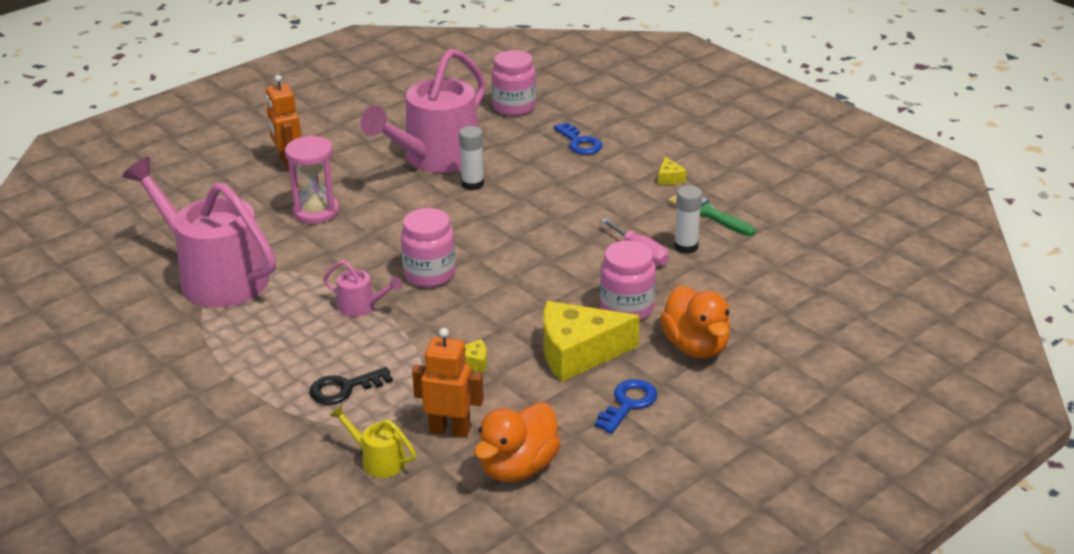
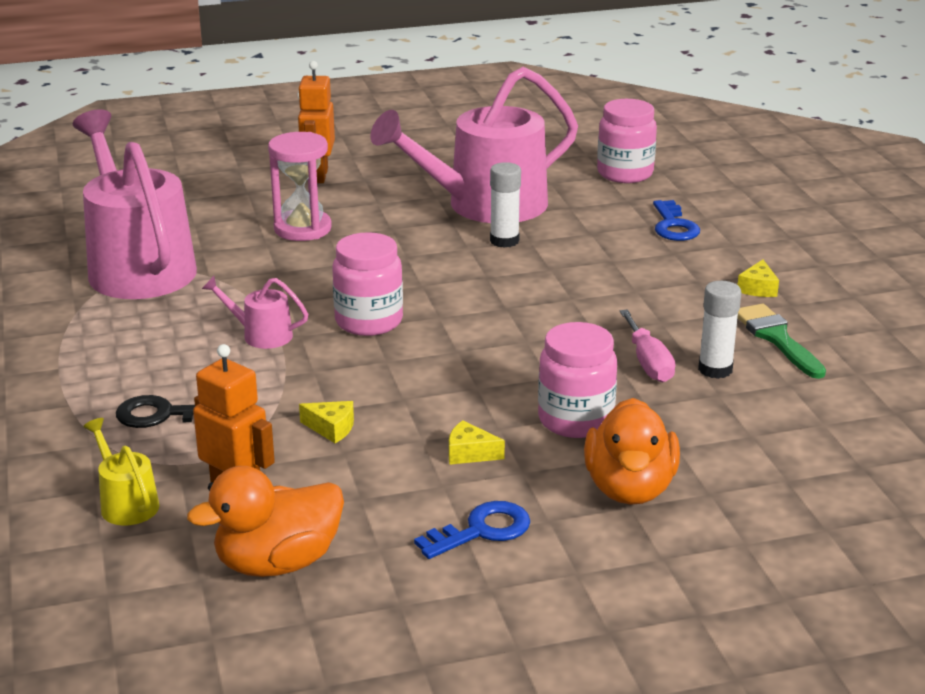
camera: 25 degrees right, 5 degrees down
pink watering can [323,260,402,317] -> pink watering can turned 150 degrees clockwise [202,276,308,349]
yellow cheese [544,301,640,382] -> yellow cheese [449,420,505,465], size x0.42

